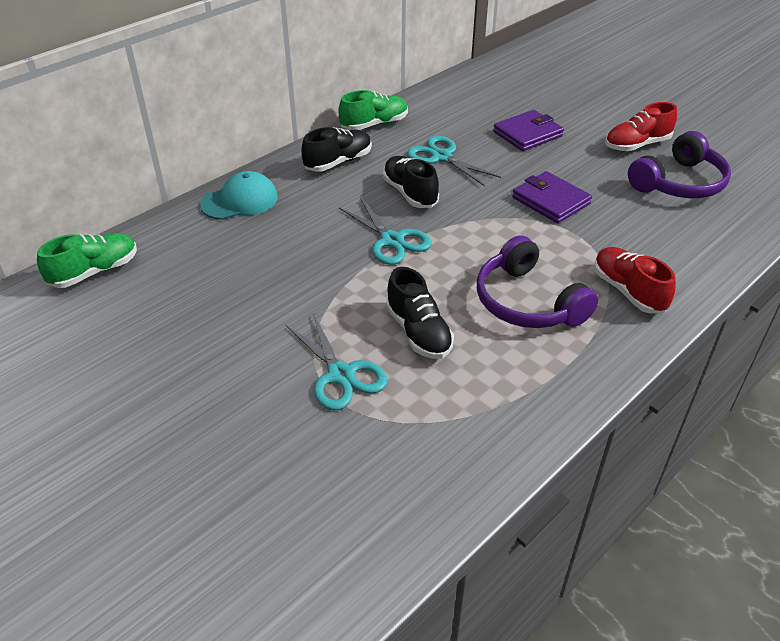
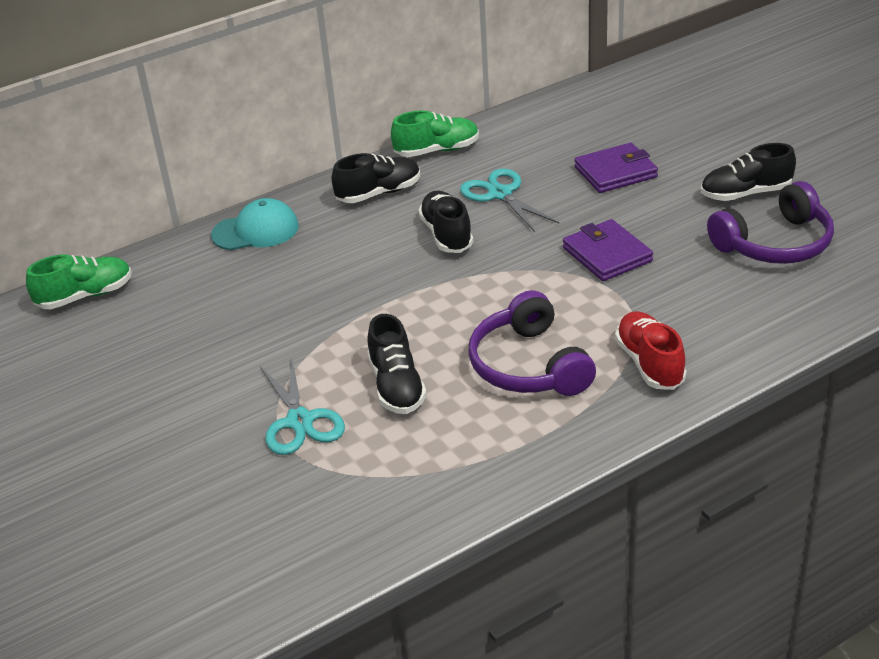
camera: 15 degrees right, 5 degrees down
turquoise scissors [339,198,432,265] -> none
red shoe [605,102,677,151] -> black shoe [701,143,796,201]

